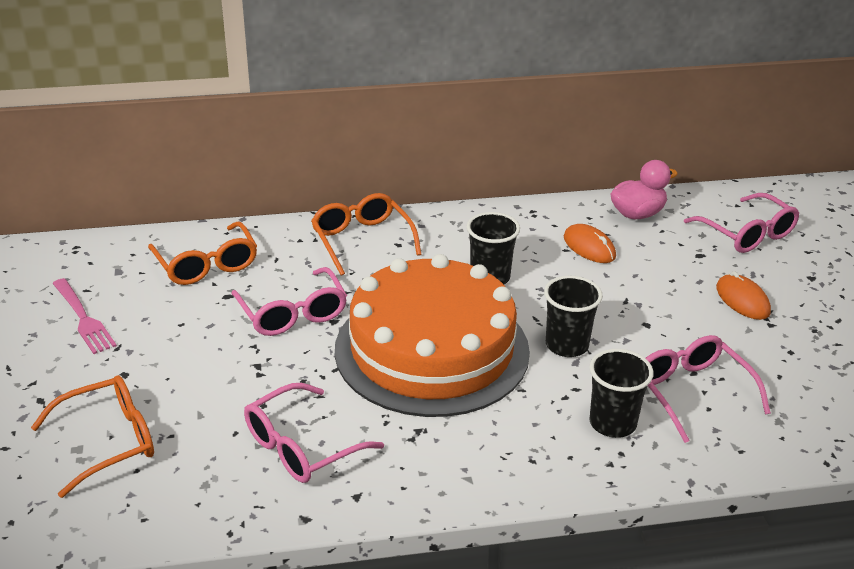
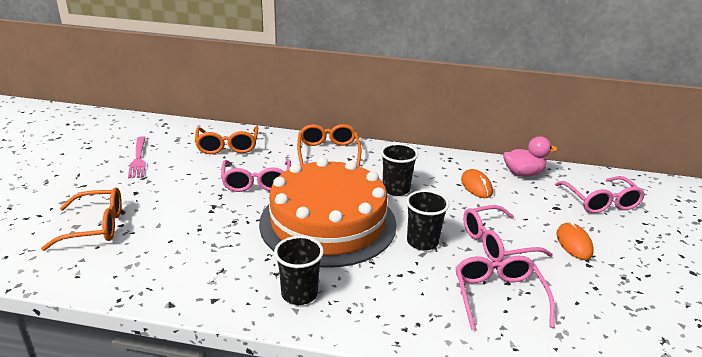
camera: 20 degrees right, 5 degrees down
pink glasses [244,383,384,483] -> pink glasses moved to [463,205,553,262]
black cup [589,349,654,438] -> black cup moved to [274,236,324,305]

